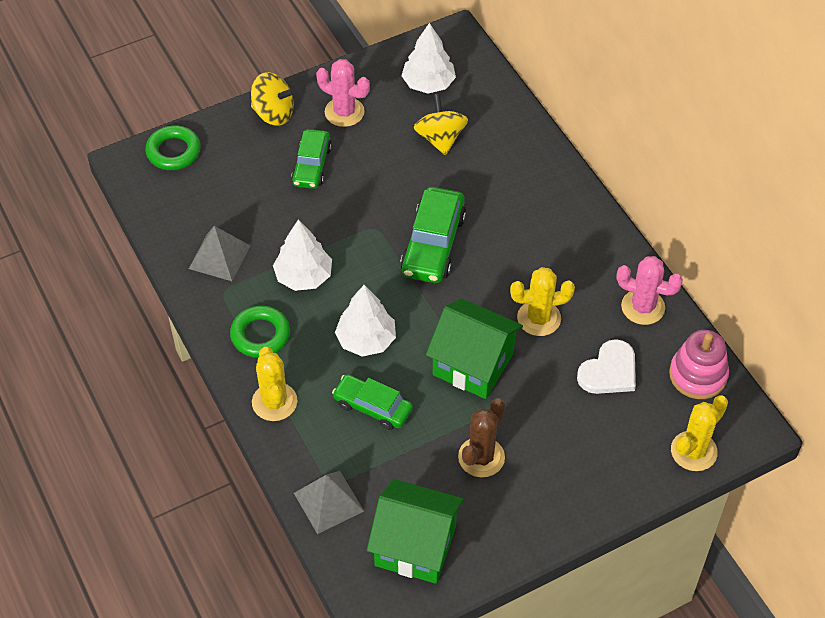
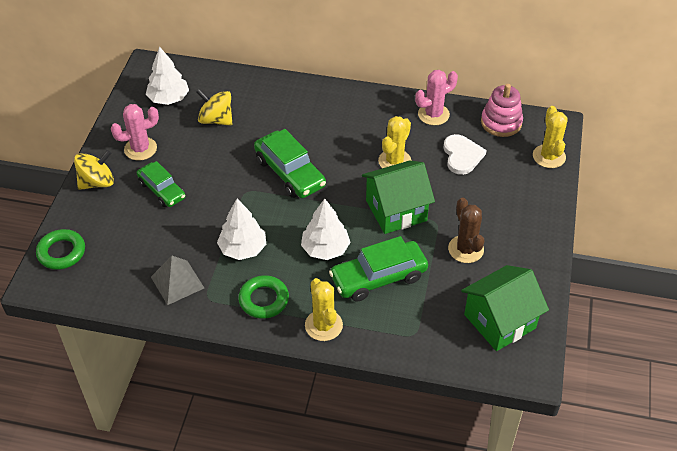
camera: 50 degrees left, 5 degrees down
yellow cactus [252,347,298,421] -> yellow cactus turned 45 degrees clockwise [305,278,343,341]
grey pyramid [294,471,364,534] -> none
green car [332,374,413,430] -> green car [329,236,428,302], size x1.51

